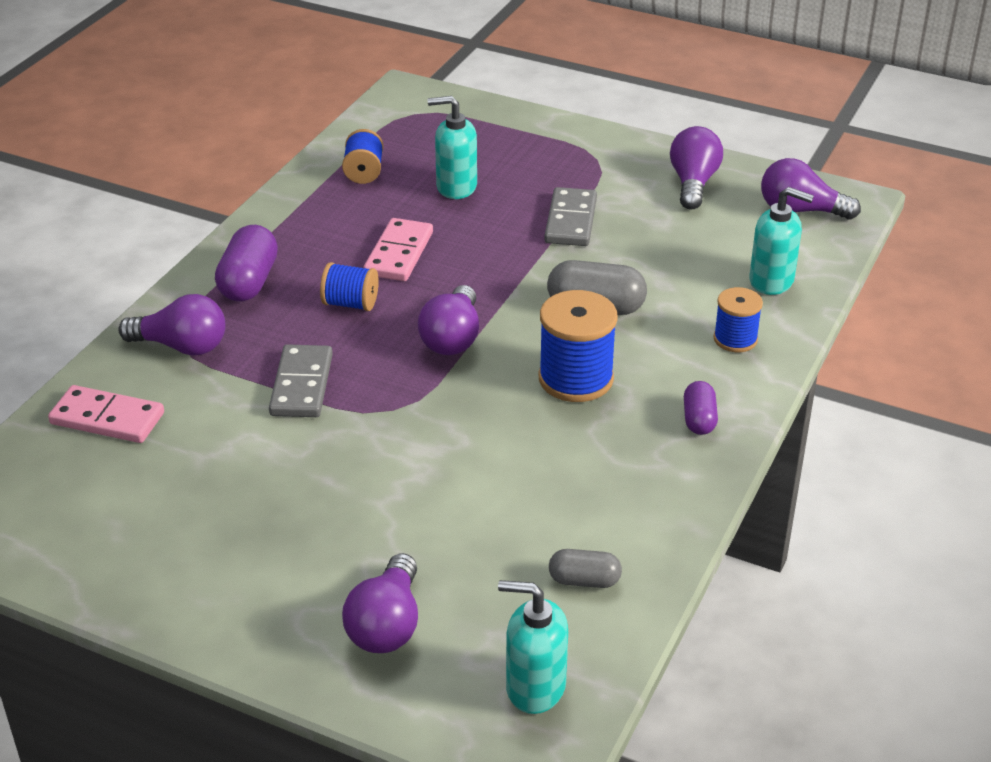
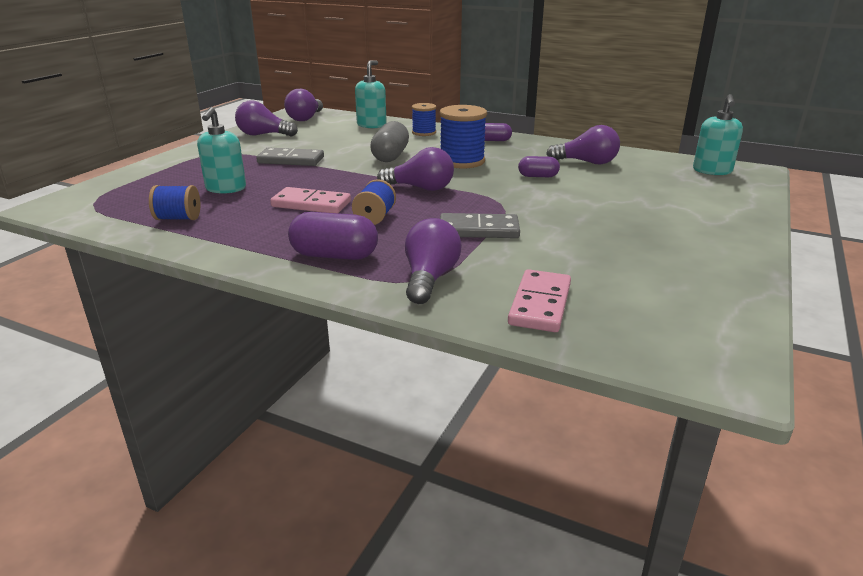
camera: 90 degrees left, 10 degrees down
purple light bulb [342,553,418,653] -> purple light bulb moved to [546,125,620,165]
grey capsule [549,549,622,588] -> none
none -> purple capsule [518,156,560,177]

